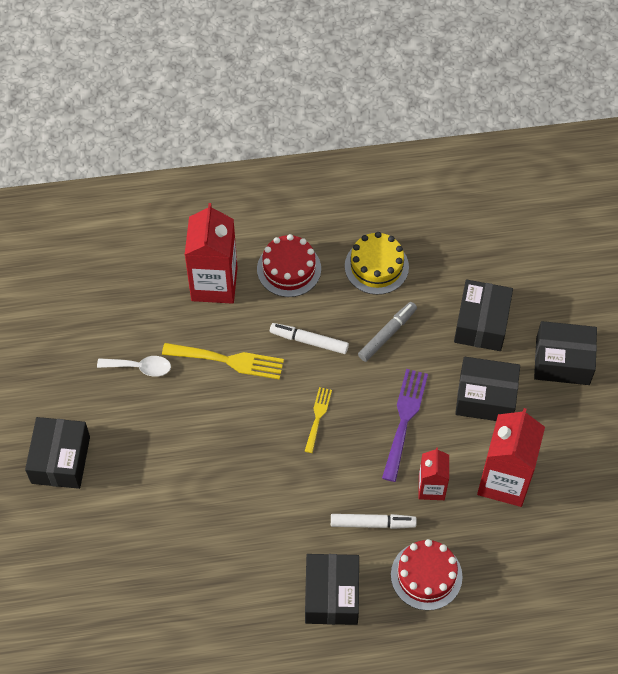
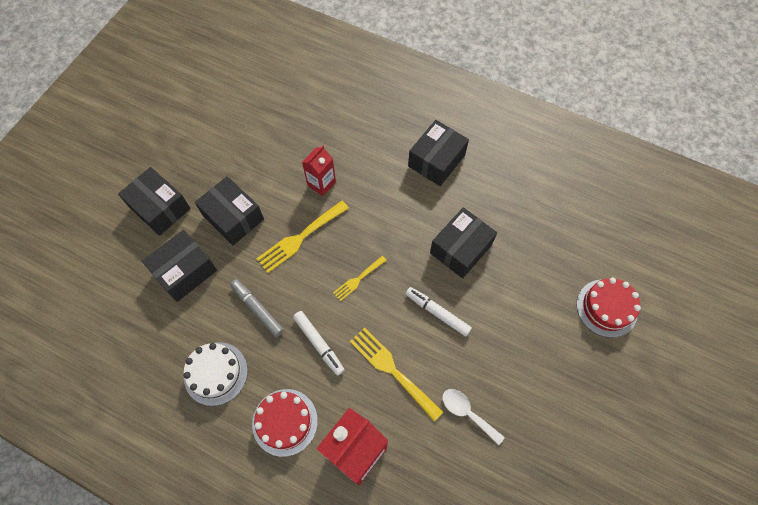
camera: 145 degrees left, 5 degrees up
black box [25,417,90,489] -> black box moved to [430,207,497,279]
white marker [331,514,417,529] -> white marker moved to [406,287,472,337]
yellow cake [345,232,409,295] -> white cake [183,342,248,406]
grey marker [358,302,417,362] -> grey marker turned 60 degrees clockwise [230,279,284,337]
purple fork [382,369,428,482] -> yellow fork [256,201,349,273]
red cake [391,539,463,611] -> red cake moved to [577,277,641,338]
red carton [477,408,545,507] -> none

